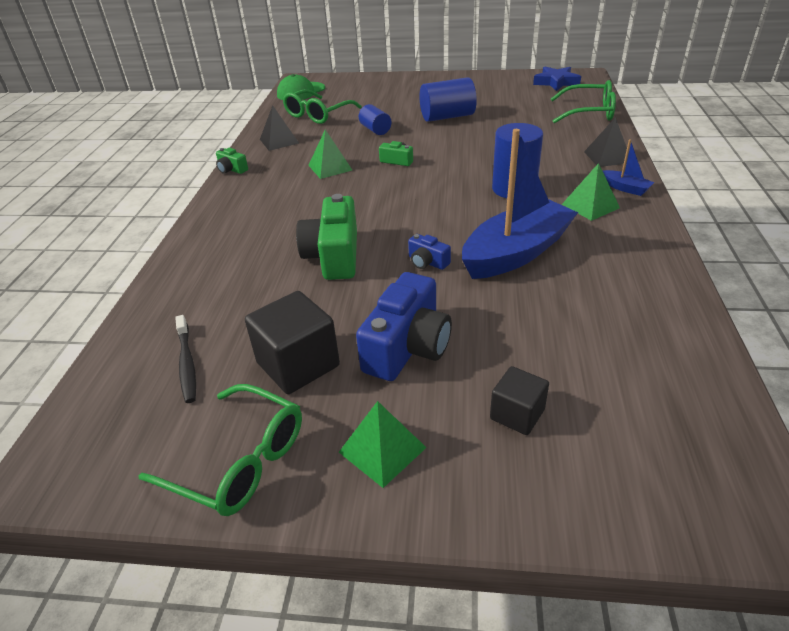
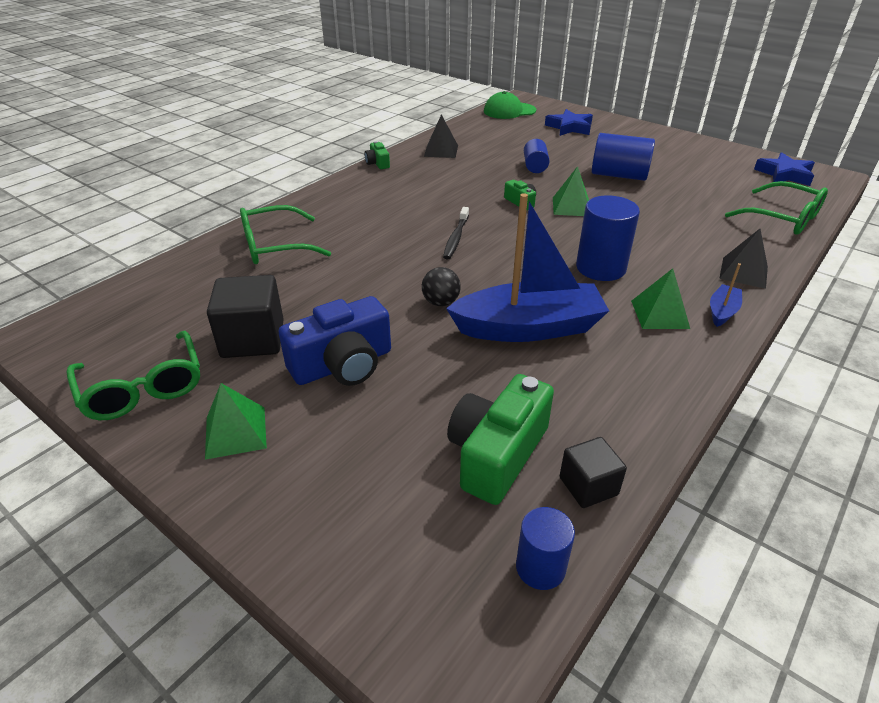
camera: 30 degrees right, 0 degrees up
black toothbrush [175,315,196,403] -> black toothbrush moved to [443,207,469,259]
green glasses [283,89,362,124] -> green glasses moved to [240,205,331,264]
green camera [296,194,357,280] -> green camera moved to [447,374,554,505]
green pyramid [308,129,352,179] -> green pyramid moved to [553,166,589,216]
blue camera [408,234,451,270] -> black ball [422,267,461,306]
black cube [490,366,549,435] -> black cube moved to [560,437,627,508]
blue boat [603,140,654,196] -> blue boat turned 135 degrees counterclockwise [710,263,742,327]
none -> blue cylinder [516,507,575,590]
none -> blue star [545,109,593,136]

